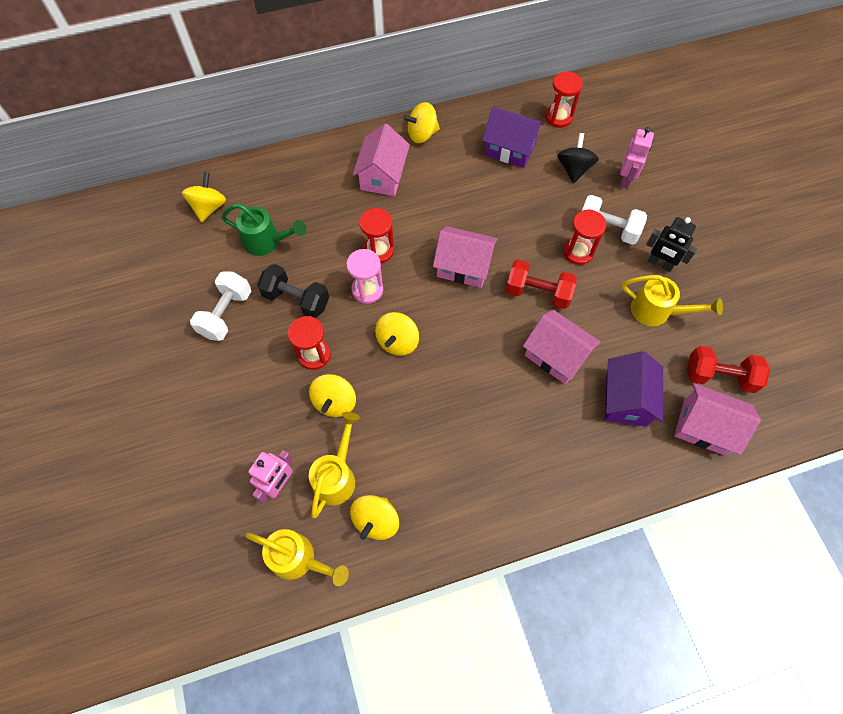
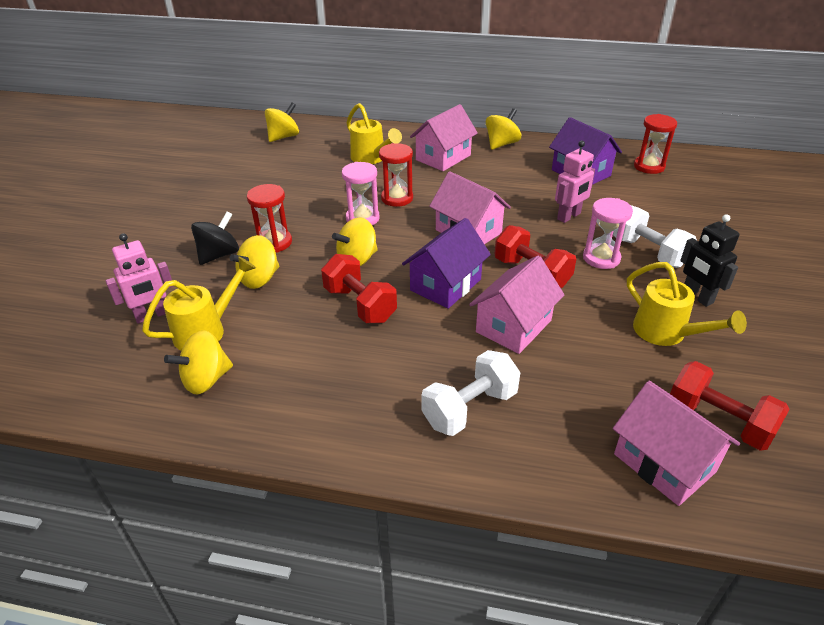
camera: 30 degrees right, 25 degrees down
white dumbbell [190,271,252,341] -> white dumbbell moved to [421,350,521,436]
green watering can [221,204,306,256] -> none
yellow watering can [245,529,349,586] -> yellow watering can moved to [347,103,402,164]
black dumbbell [257,264,329,318] -> none
yellow spinning top [403,102,440,143] -> yellow spinning top turned 120 degrees clockwise [486,108,521,150]
pink house [523,310,601,384] -> pink house turned 60 degrees clockwise [469,255,564,354]
black spinning top [557,133,599,183] -> black spinning top moved to [191,211,239,265]
red hourglass [563,209,606,265] -> pink hourglass [583,198,633,269]
purple house [605,351,663,427] -> purple house moved to [402,218,491,309]
pink robot [620,127,654,189] -> pink robot moved to [555,141,595,223]
none -> red dumbbell [321,254,397,323]

